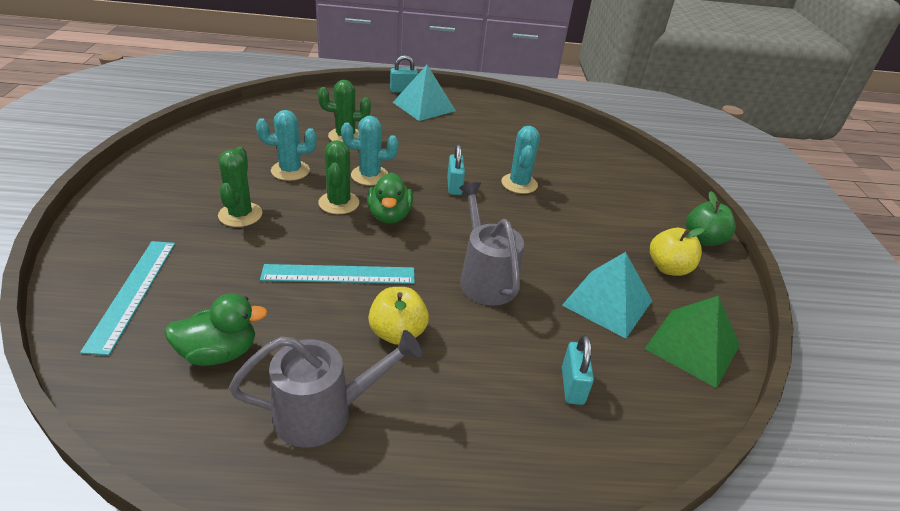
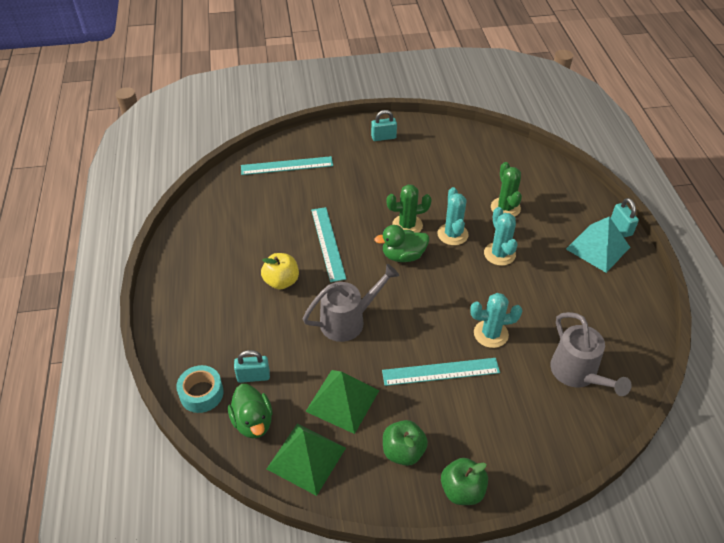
camera: 85 degrees right, 10 degrees up
green duck [164,293,268,366] -> green duck moved to [228,384,273,439]
green cactus [218,147,262,227] -> none
grey watering can [229,330,422,448] -> grey watering can moved to [550,312,632,396]
turquoise cactus [256,110,317,181] -> turquoise cactus moved to [484,207,517,266]
turquoise padlock [447,144,465,195] -> turquoise padlock moved to [371,110,397,141]
turquoise pyramid [562,252,652,338] -> green pyramid [305,370,380,434]
yellow apple [650,228,705,276] -> green apple [383,420,428,466]
none -> turquoise tape [176,365,224,413]
none -> turquoise ruler [382,358,500,386]

